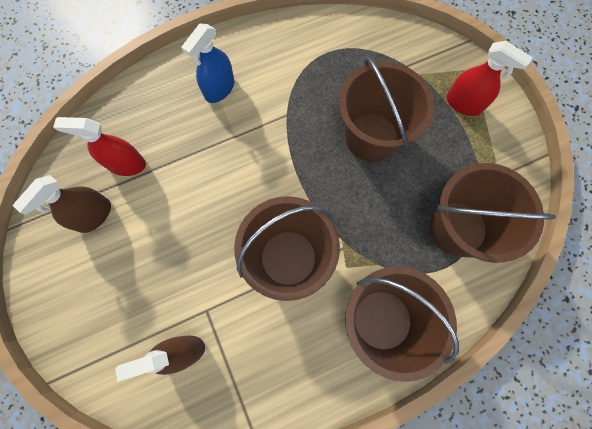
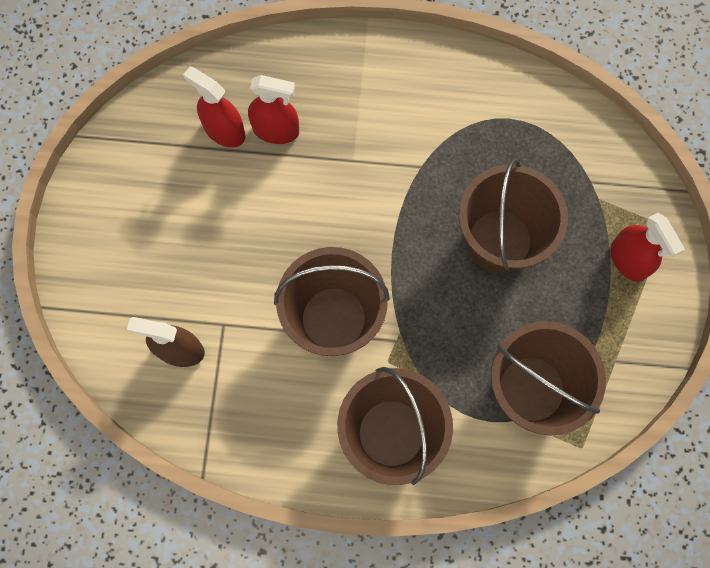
camera: 30 degrees right, 0 degrees up
brown spray bottle [13,175,111,233] -> none
blue spray bottle [181,24,234,103] -> none
none -> red spray bottle [248,75,299,144]

